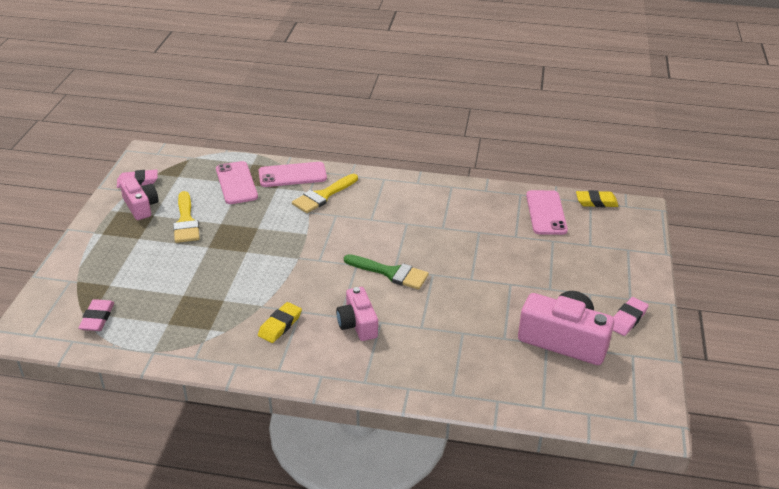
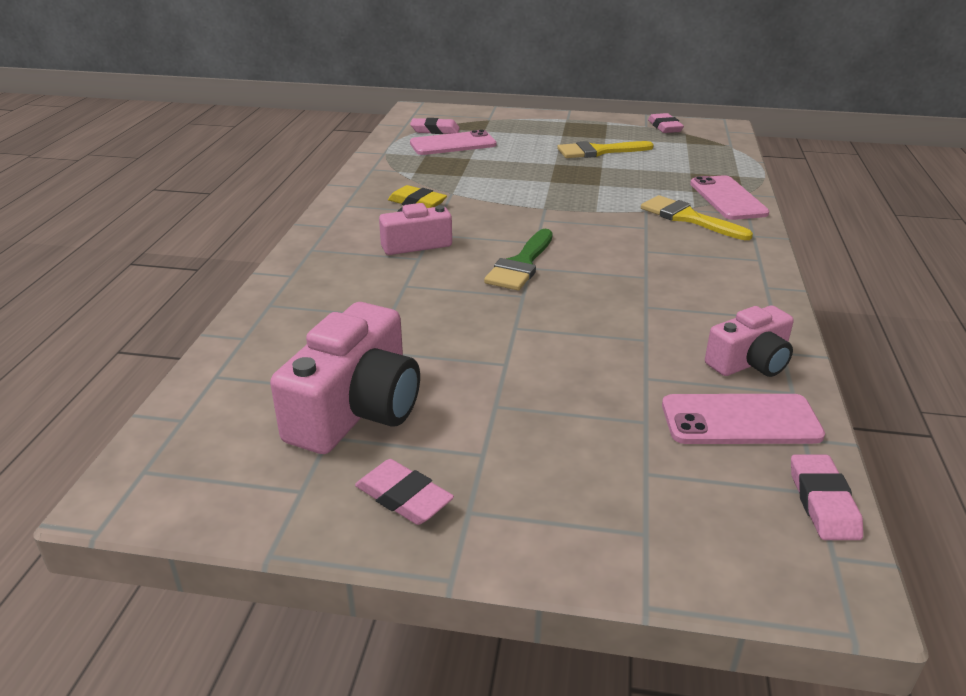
camera: 90 degrees right, 5 degrees down
pink camera [120,177,159,220] -> pink camera moved to [705,306,794,377]
pink phone [216,161,258,204] -> pink phone moved to [410,130,497,155]
yellow eraser [576,190,619,207] -> pink eraser [791,454,863,540]

